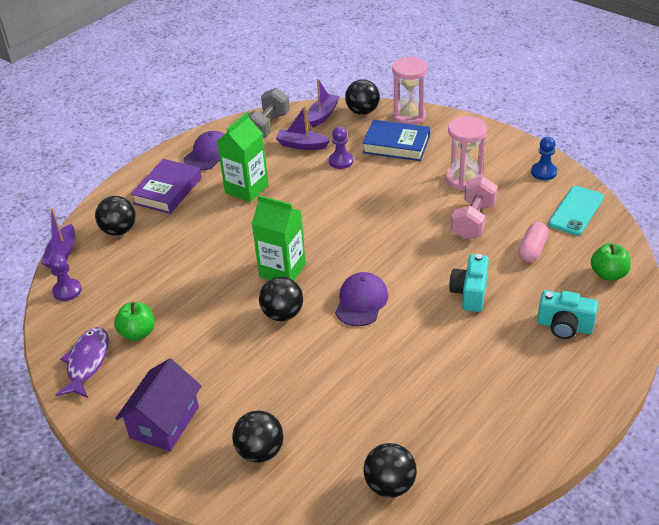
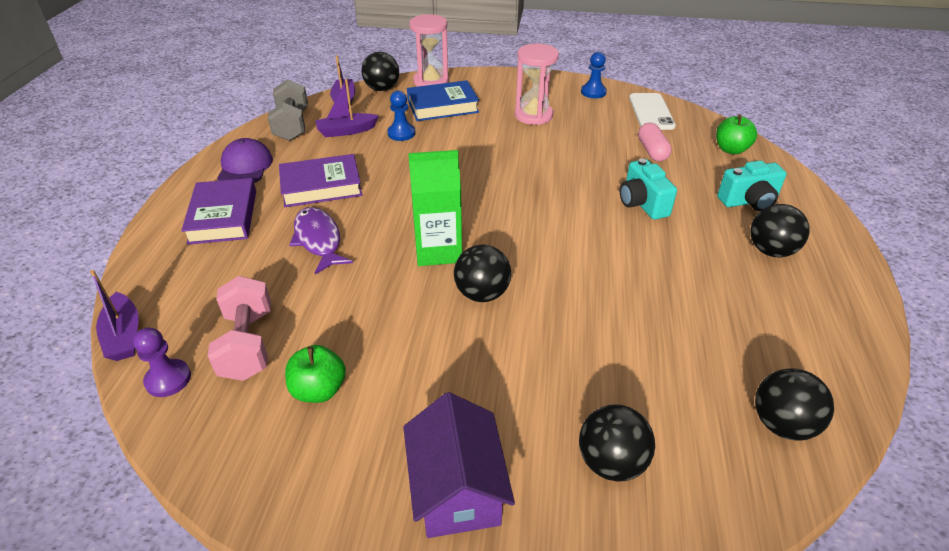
camera: 35 degrees left, 0 degrees up
purple fish [55,327,109,398] -> purple fish moved to [289,207,353,274]
black ball [95,196,136,236] -> black ball moved to [750,204,810,257]
green carton [217,112,268,202] -> purple book [279,154,362,207]
purple pawn [329,127,353,169] -> blue pawn [387,90,415,141]
purple cap [335,272,388,327] -> none
pink dumbbell [451,176,498,240] -> pink dumbbell moved to [207,276,271,381]
turquoise phone [548,186,604,235] -> white phone [629,93,676,130]

